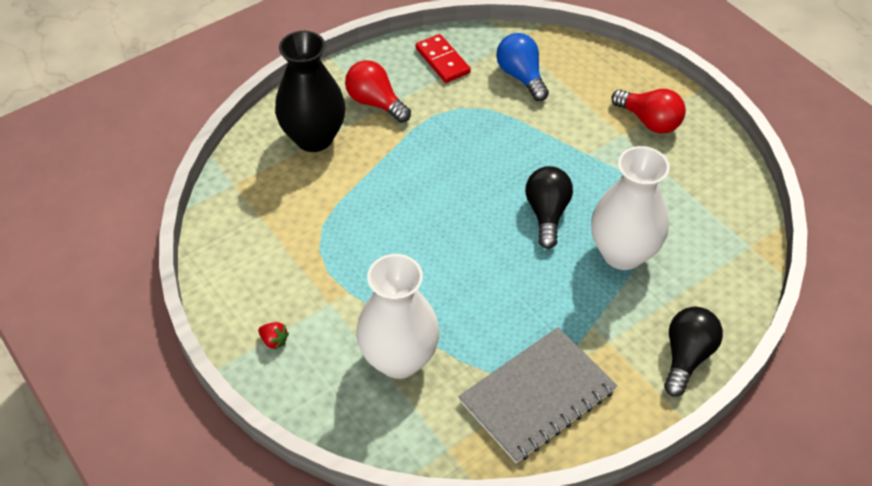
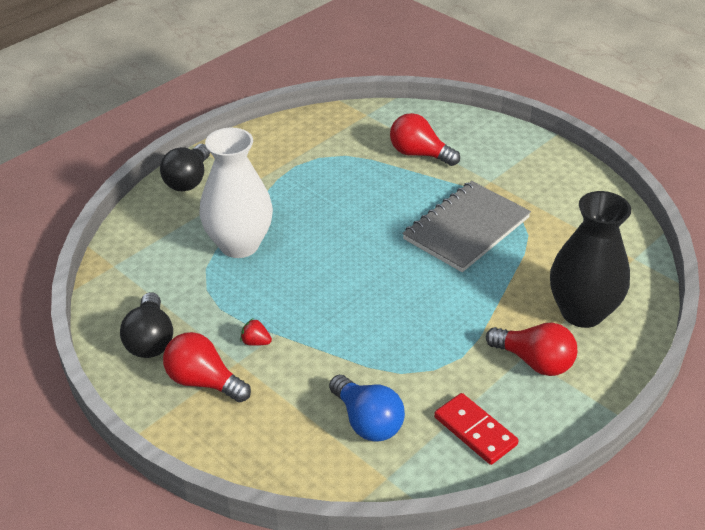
camera: 170 degrees right, 10 degrees down
red strawberry [258,322,289,350] -> red strawberry moved to [240,319,272,346]
white vase [356,254,440,379] -> red light bulb [390,113,460,166]
grey notebook [458,327,617,463] -> grey notebook moved to [402,181,531,272]
black light bulb [525,166,573,249] -> black light bulb moved to [120,292,173,358]

